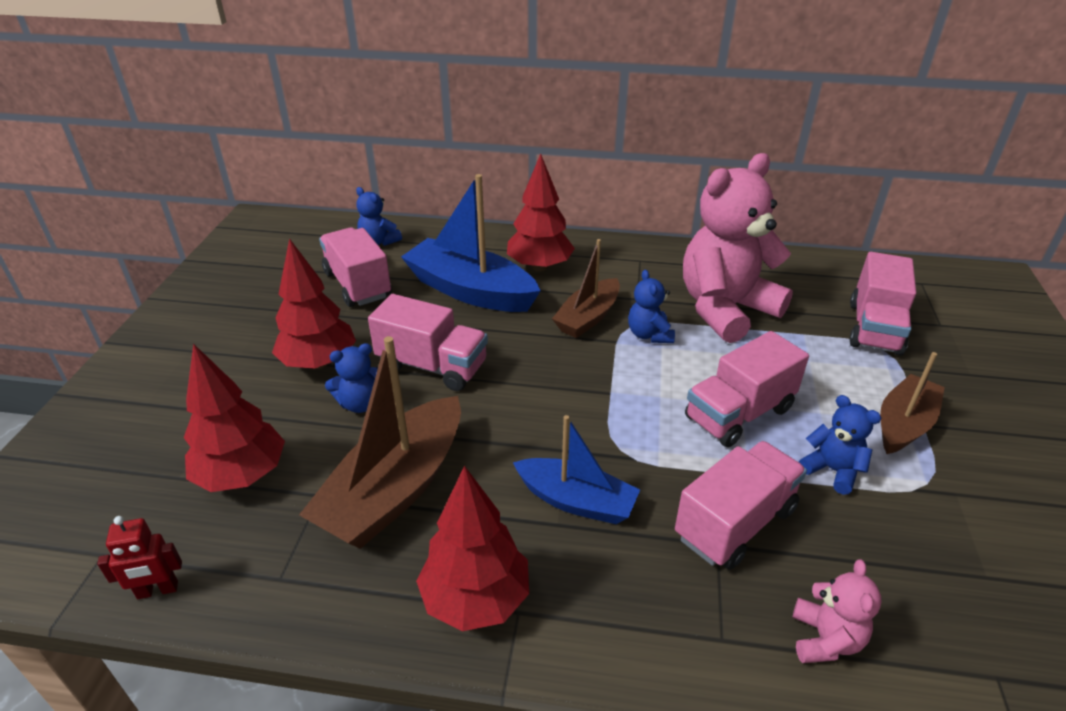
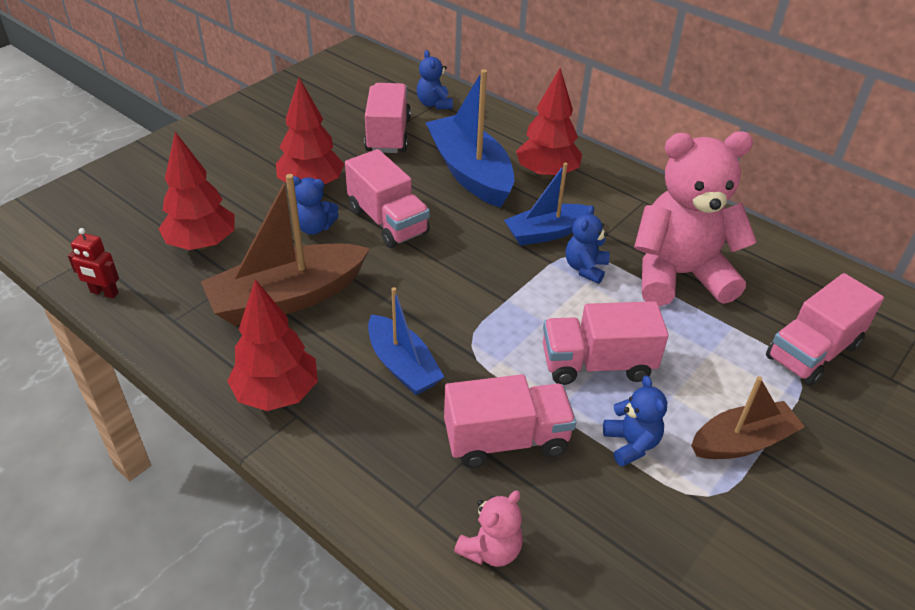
camera: 30 degrees right, 5 degrees up
brown boat [552,239,620,338] -> blue boat [504,163,589,246]

